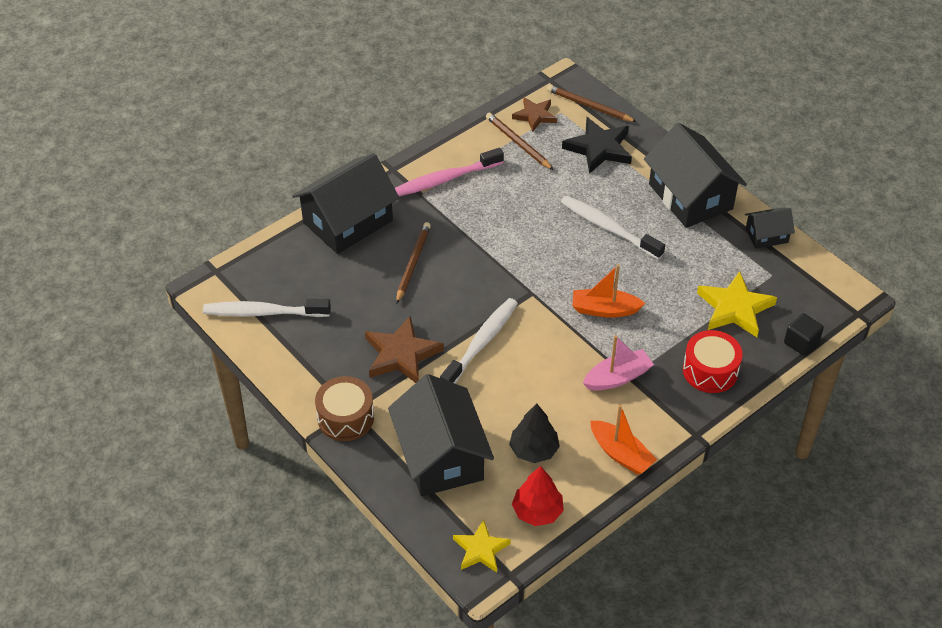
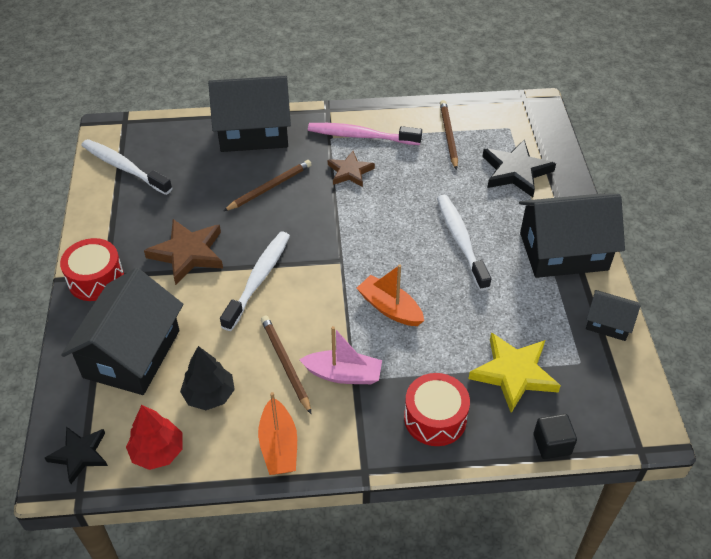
camera: 35 degrees right, 0 degrees up
brown drum [315,376,374,441] -> red drum [60,238,124,301]
white toothbrush [440,298,518,384] -> white toothbrush turned 45 degrees counterclockwise [220,232,290,331]
yellow star [453,519,511,572] -> black star [45,427,108,484]
brown star [512,97,557,132] -> brown star moved to [328,151,375,187]
brown pencil [547,85,637,122] -> brown pencil moved to [261,316,311,414]
black house [644,123,747,228] -> black house turned 75 degrees clockwise [519,194,625,278]

